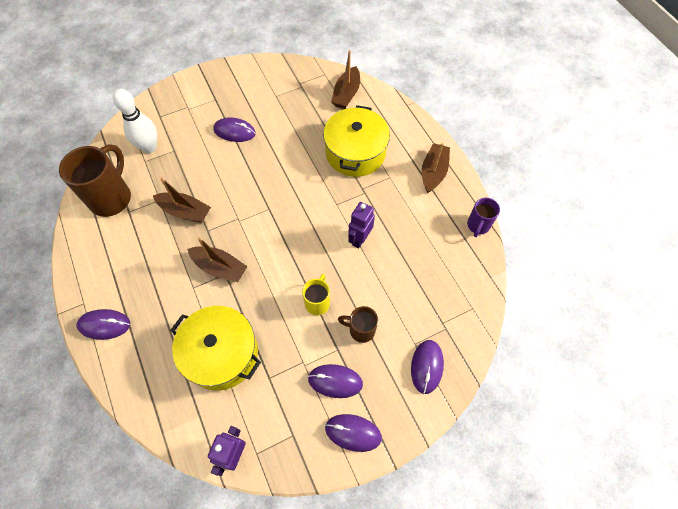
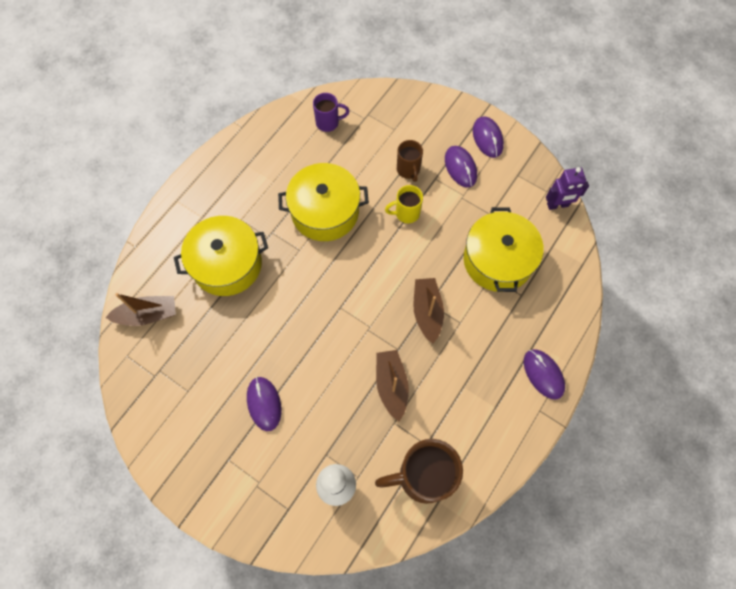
camera: 120 degrees left, 5 degrees up
purple robot [348,202,375,248] -> yellow pot [278,163,369,241]
purple mouse [411,340,444,394] -> none
brown boat [422,143,450,193] -> none
purple mug [467,198,500,237] -> purple mug moved to [313,93,349,132]

